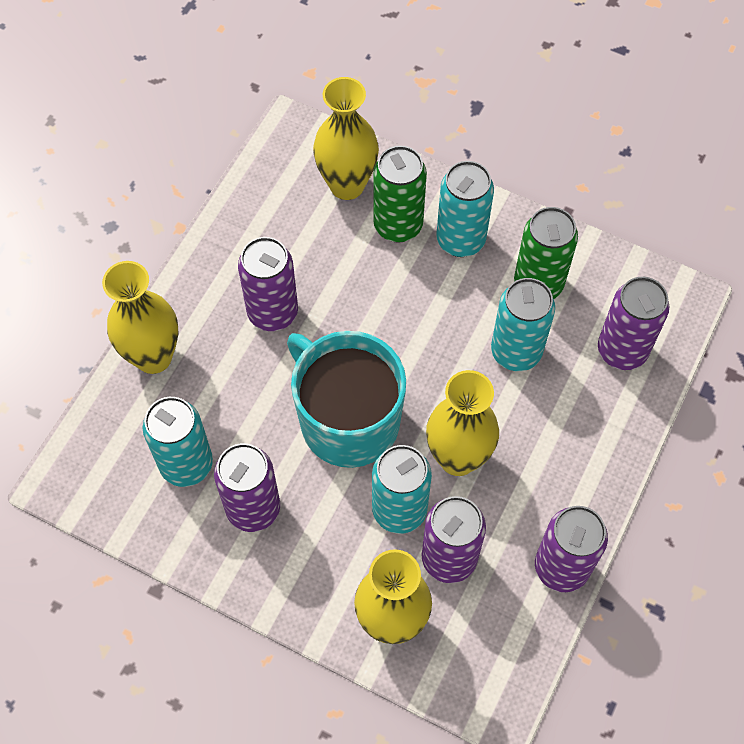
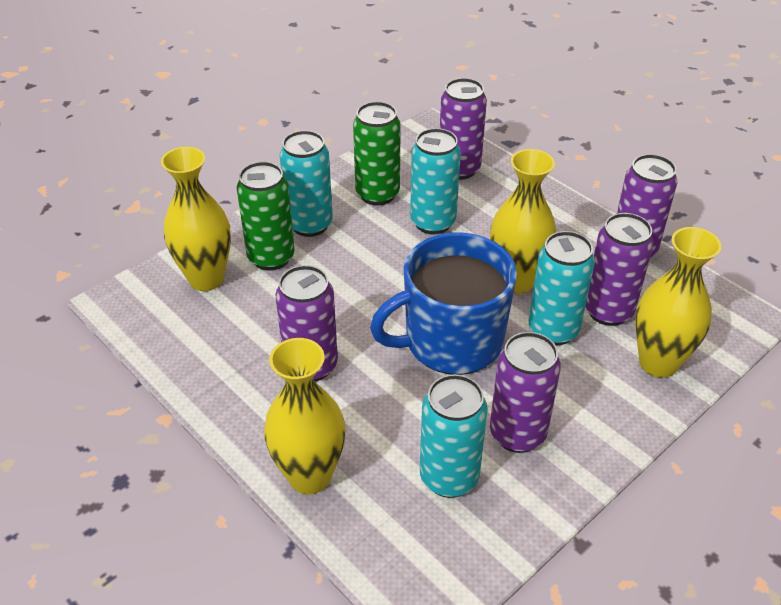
camera: 70 degrees left, 20 degrees down
turquoise mug [287,331,406,468] -> blue mug [370,232,517,375]

